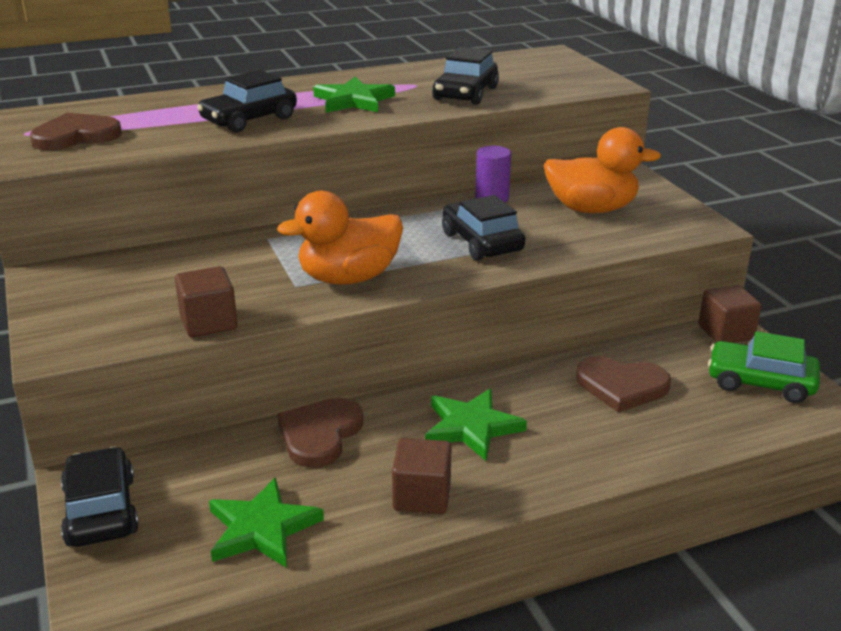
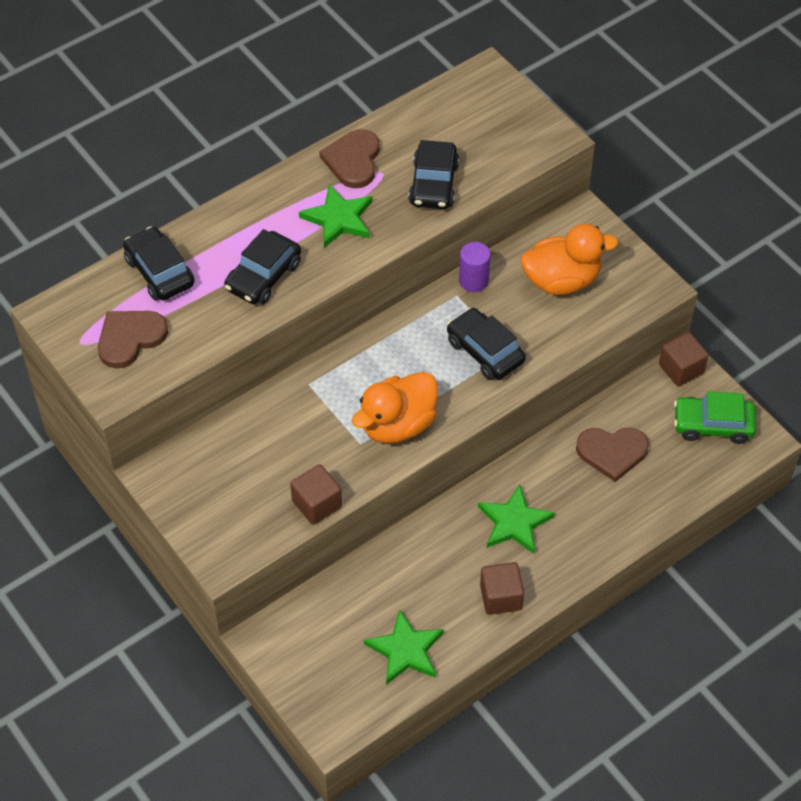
camera: 15 degrees left, 25 degrees up
black car [61,447,139,547] -> black car moved to [123,226,194,301]
brown heart [277,398,364,468] -> brown heart moved to [319,129,380,188]

